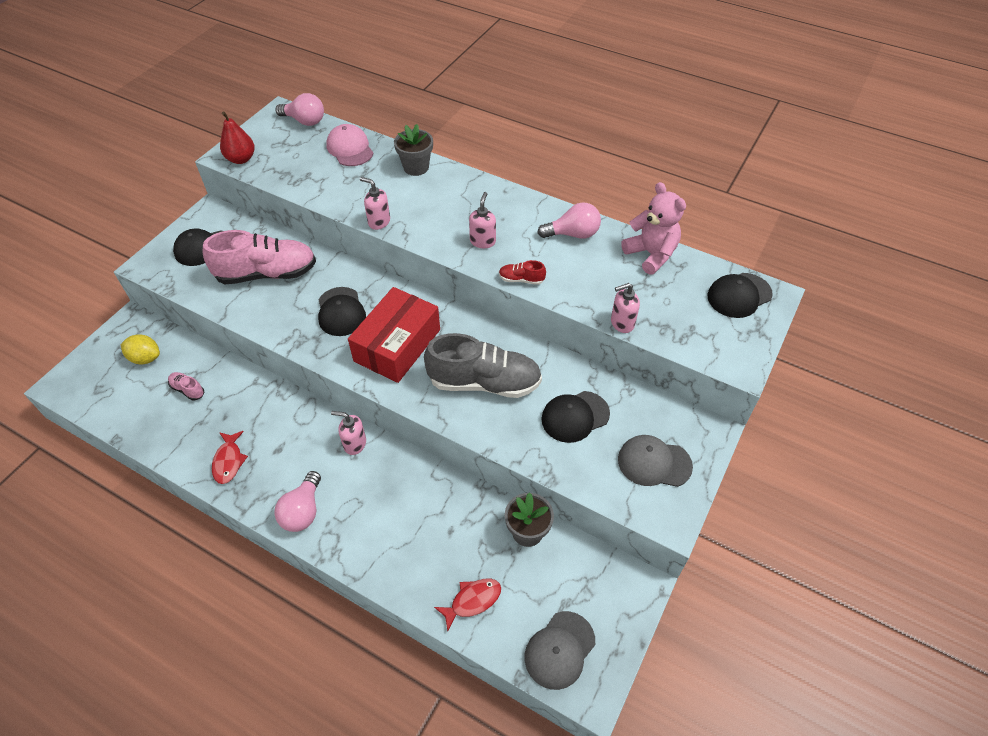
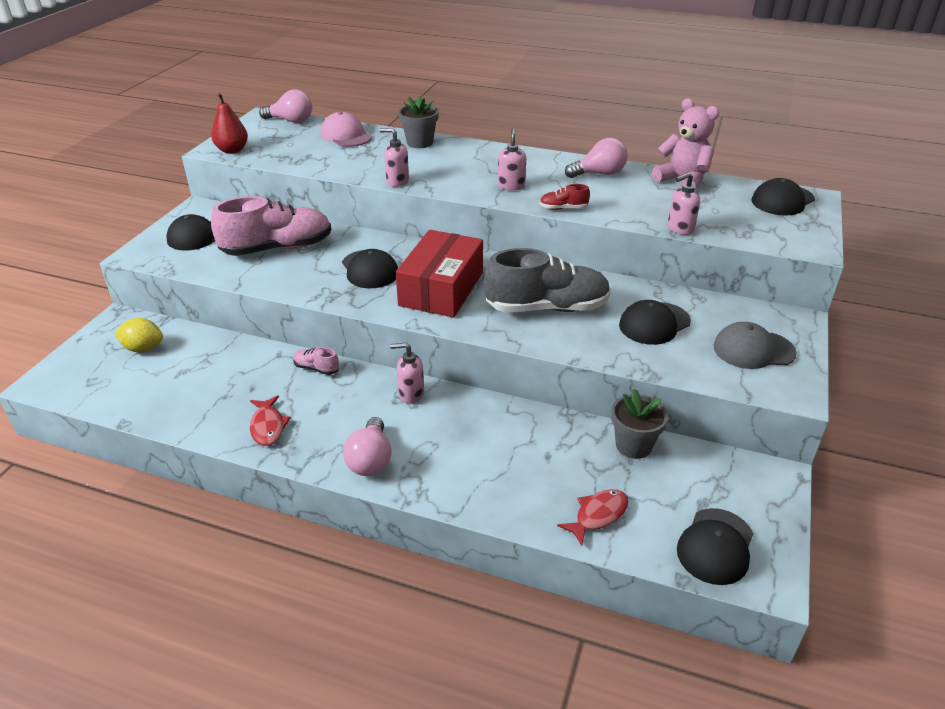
camera: 10 degrees left, 15 degrees down
pink shoe [168,372,204,401] -> pink shoe moved to [293,347,339,375]
grey cap [525,611,595,690] -> black cap [677,508,753,585]

